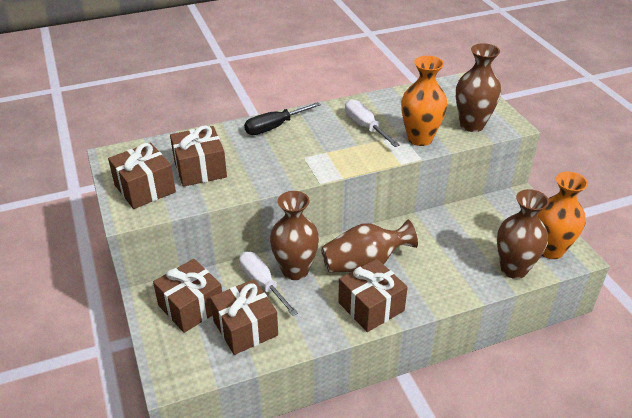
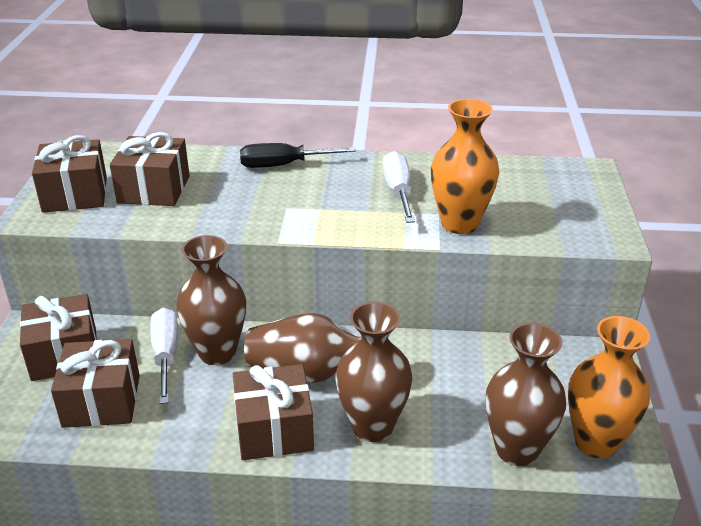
camera: 25 degrees right, 5 degrees down
brown vase [456,43,501,132] -> brown vase moved to [335,302,413,442]

